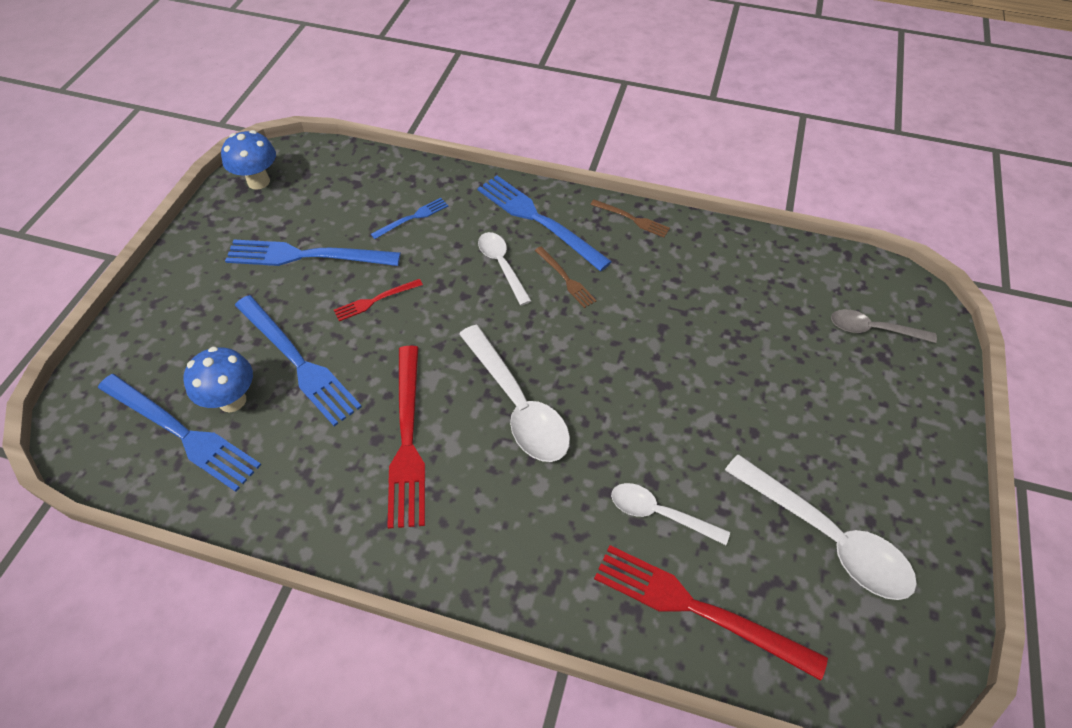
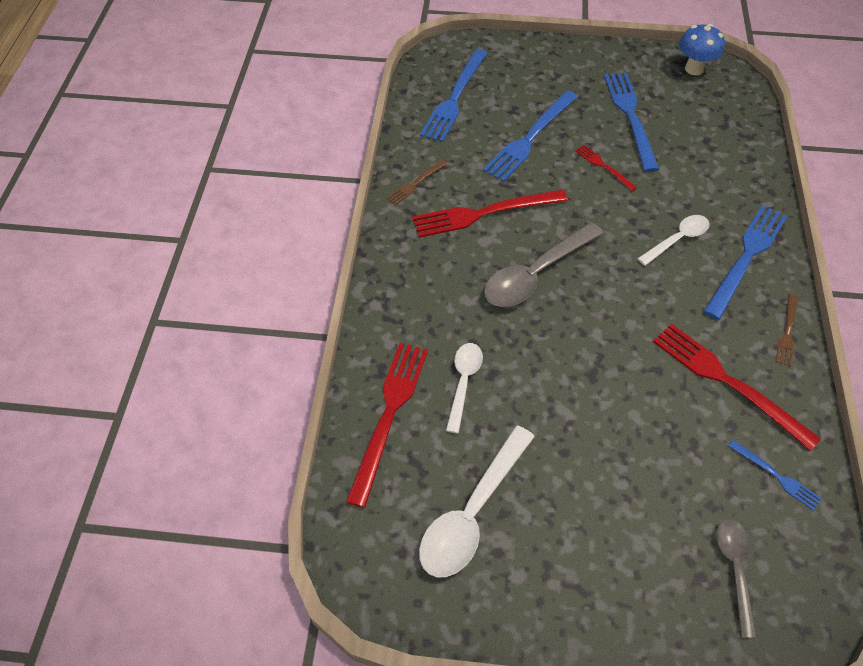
camera: 80 degrees right, 0 degrees up
blue mushroom [183,346,253,412] -> none
blue fork [371,198,448,239] -> blue fork moved to [729,439,822,511]
white spoon [459,325,570,462] -> grey spoon [484,222,603,307]
brown fork [535,246,597,308] -> brown fork moved to [386,159,448,206]
none -> red fork [653,323,821,451]

